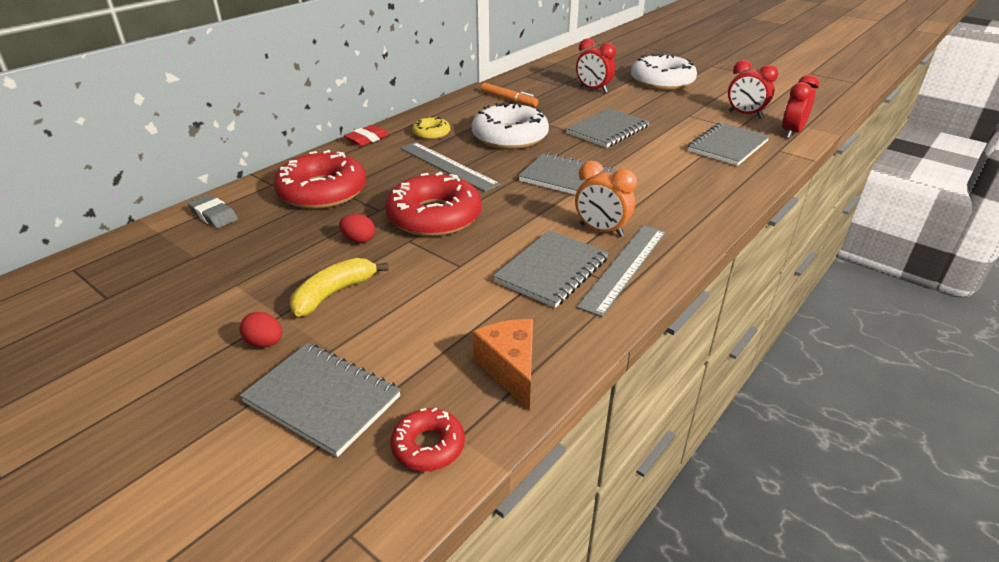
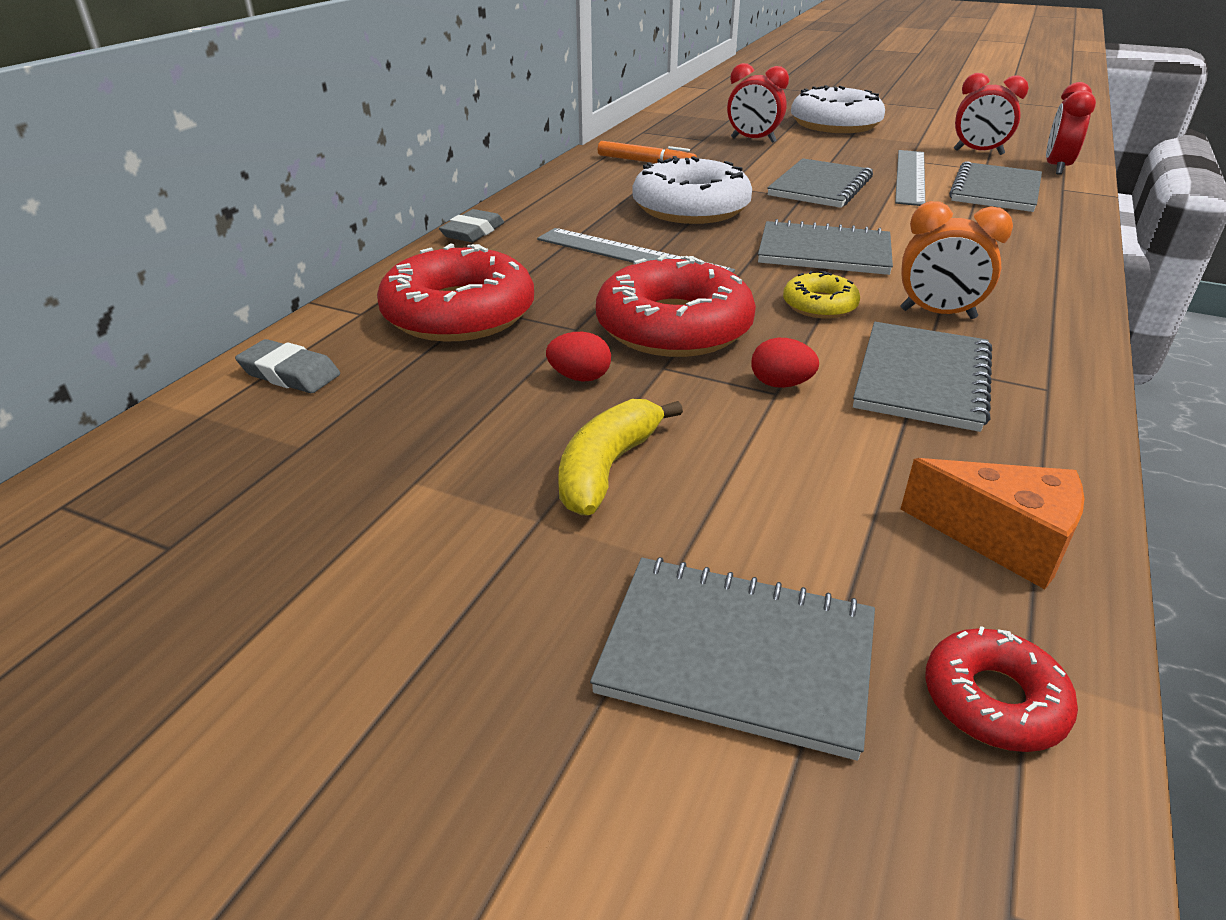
camera: 15 degrees left, 0 degrees up
red egg [239,312,282,348] -> red egg moved to [751,338,819,388]
red eraser [344,125,389,146] -> grey eraser [439,209,504,242]
yellow donut [412,116,450,140] -> yellow donut moved to [783,271,860,319]
orange cheese [473,319,533,411] -> orange cheese turned 150 degrees clockwise [901,458,1084,589]
grey ruler [576,225,666,317] -> grey ruler moved to [895,150,925,206]

